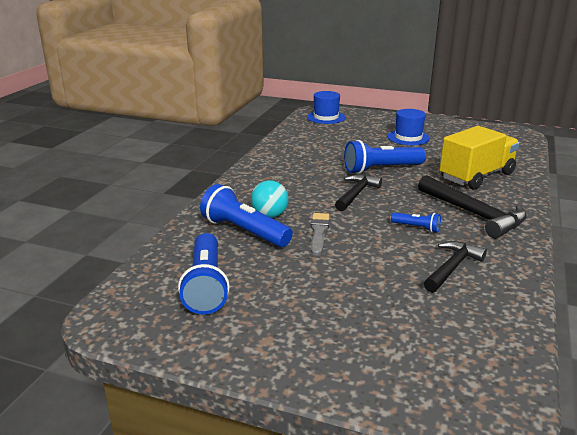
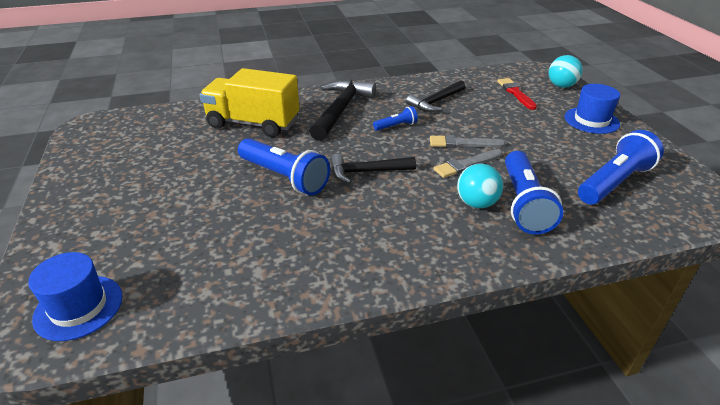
camera: 125 degrees left, 10 degrees up
blue hat [387,109,430,145] -> blue hat moved to [565,84,620,134]
blue flashlight [391,212,441,233] -> blue flashlight turned 75 degrees clockwise [373,106,418,131]
black hammer [424,241,487,293] -> black hammer turned 45 degrees counterclockwise [406,80,465,112]
none -> grey brush [430,135,506,148]
none -> red brush [497,78,537,110]
none -> turquoise ball [549,55,583,88]

